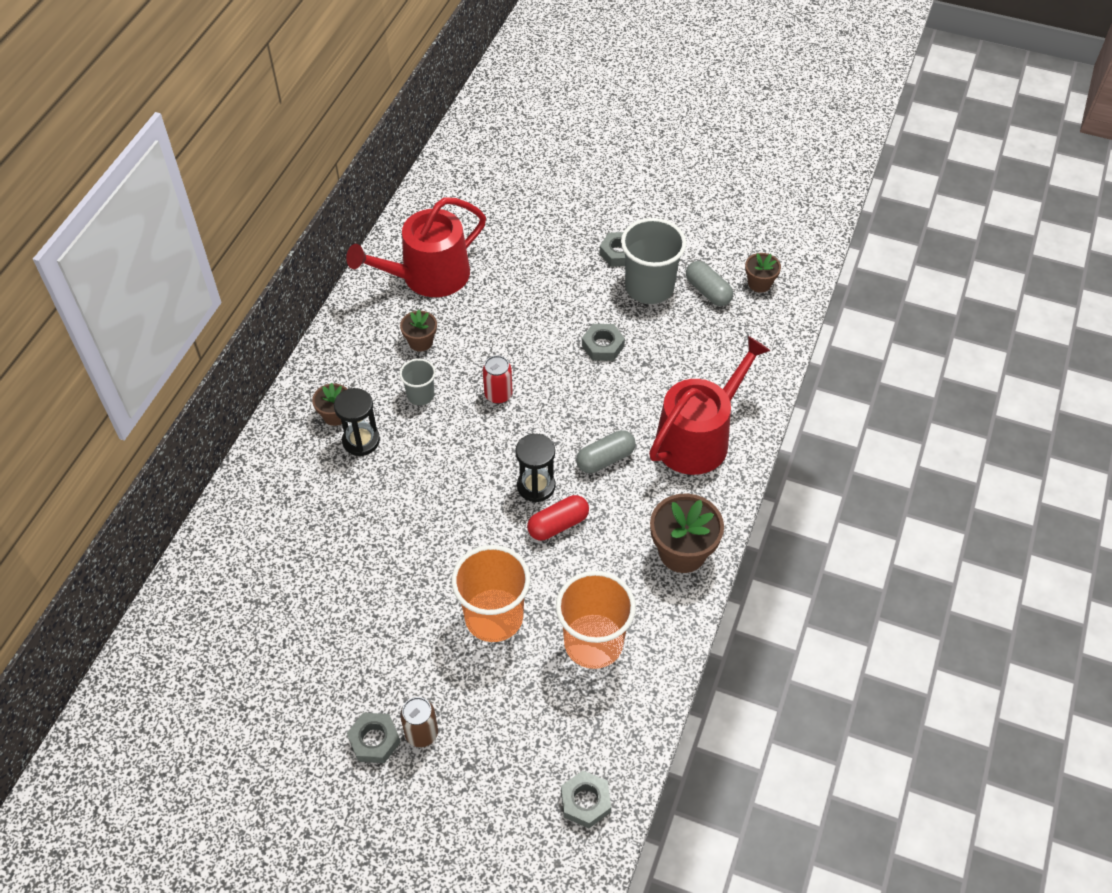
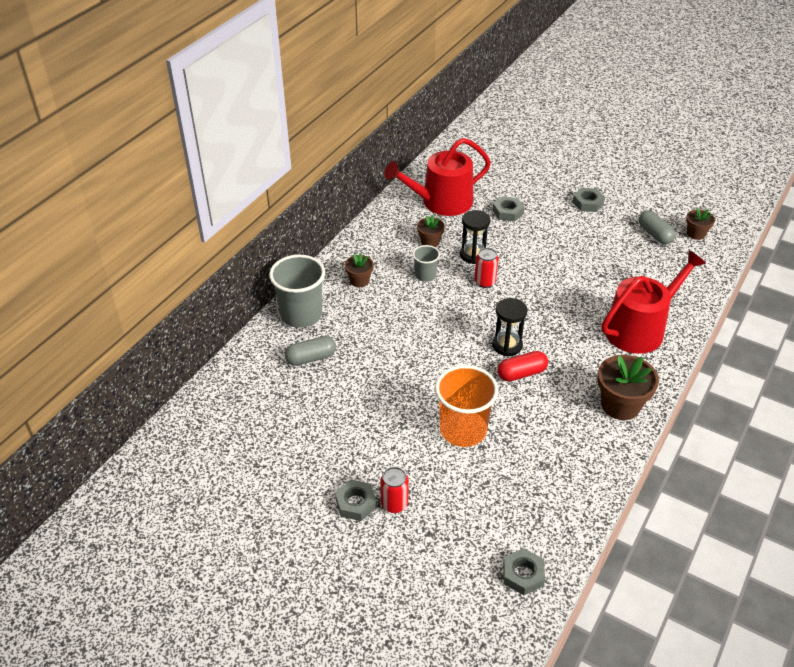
camera: 10 degrees right, 10 degrees down
black hourglass [334,388,380,456] -> black hourglass moved to [460,210,490,264]
brown can [400,697,438,747] -> red can [380,467,409,513]
orange cup [556,571,636,669] -> none
grey capsule [576,430,636,473] -> grey capsule moved to [285,336,336,366]
grey nut [582,324,625,361] -> grey nut moved to [493,196,525,222]
grey cup [621,218,686,304] -> grey cup moved to [269,254,325,328]

